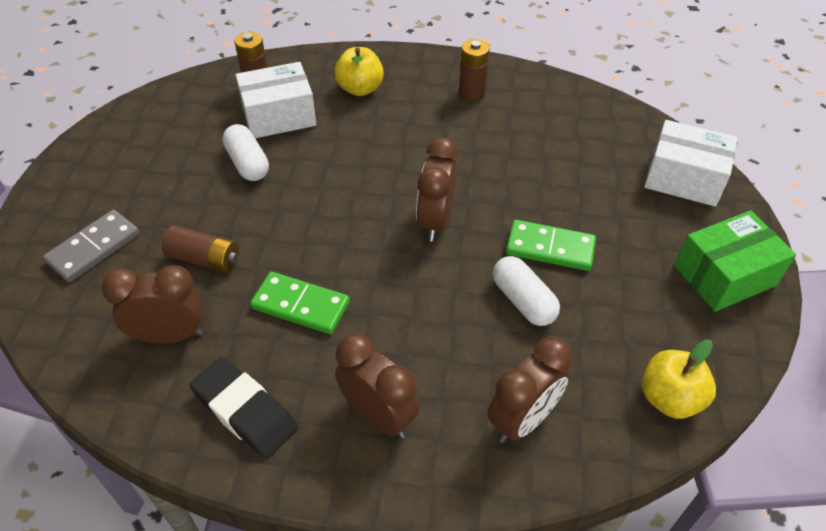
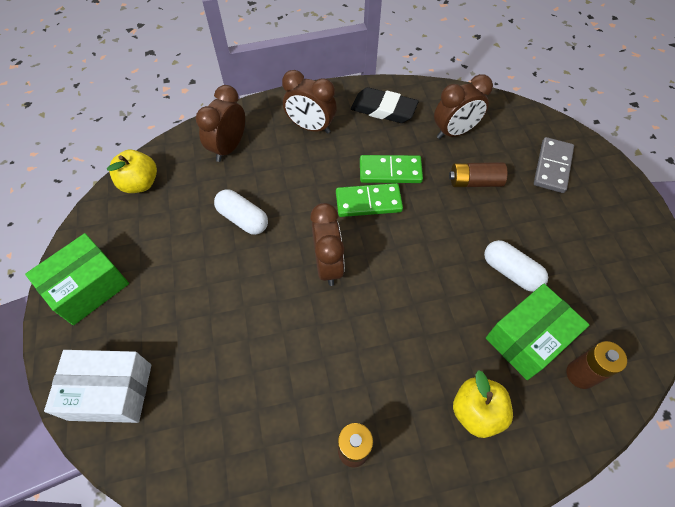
camera: 160 degrees right, 10 degrees up
white box [235,62,316,138] -> green box [486,284,589,380]
green domino [506,220,596,271] -> green domino moved to [336,183,403,217]

